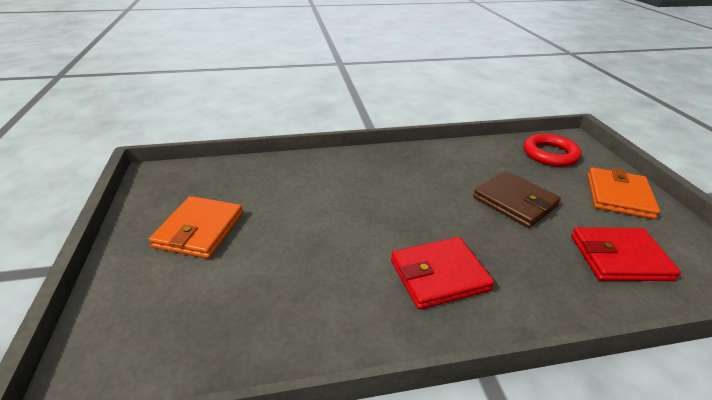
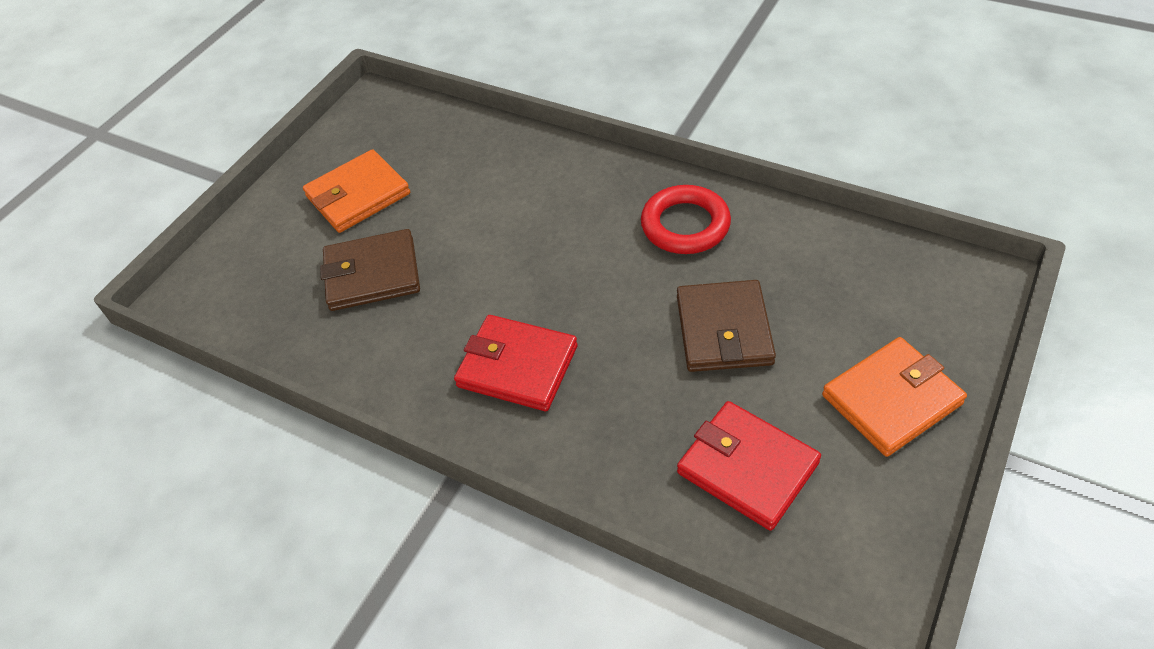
camera: 45 degrees right, 15 degrees up
red ring [524,134,582,167] -> red ring moved to [641,185,731,254]
none -> brown wallet [320,229,420,311]

